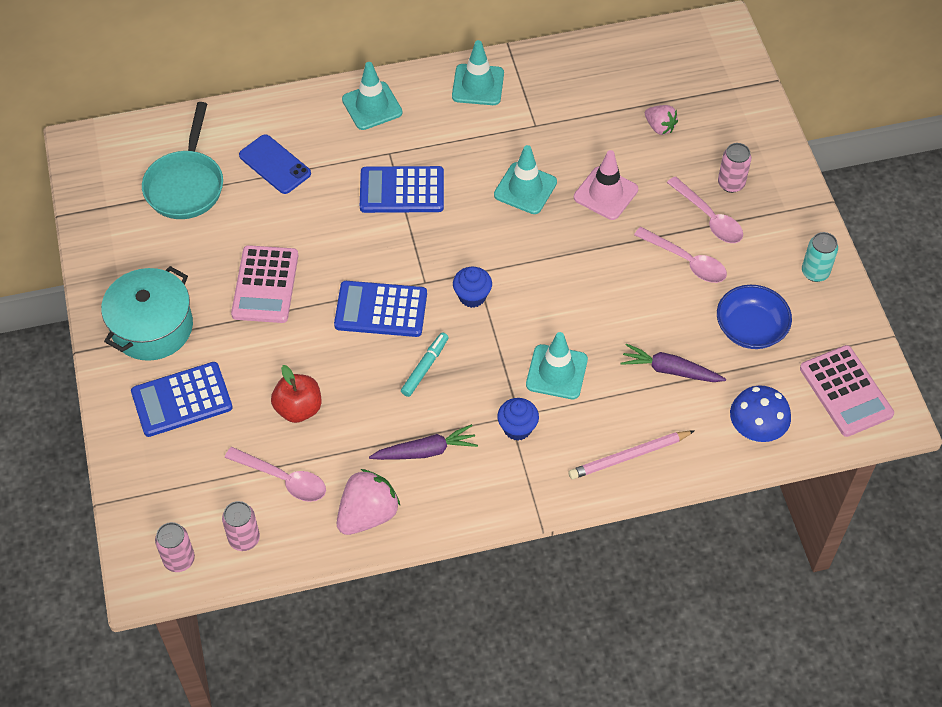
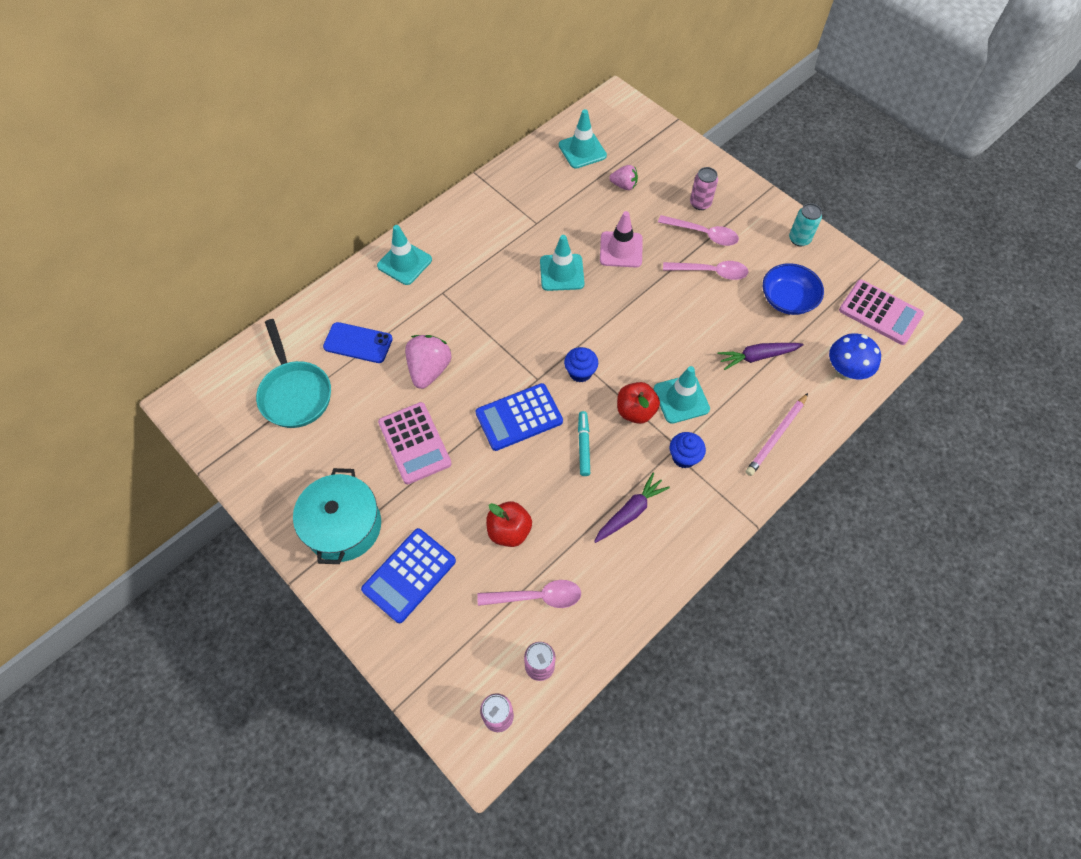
camera: 30 degrees left, 5 degrees up
pink strawberry [337,469,400,535] -> pink strawberry moved to [405,335,451,389]
blue calculator [360,166,444,213] -> none
turquoise traffic cone [452,40,504,105] -> turquoise traffic cone moved to [559,109,607,169]
none -> red apple [617,382,660,424]

